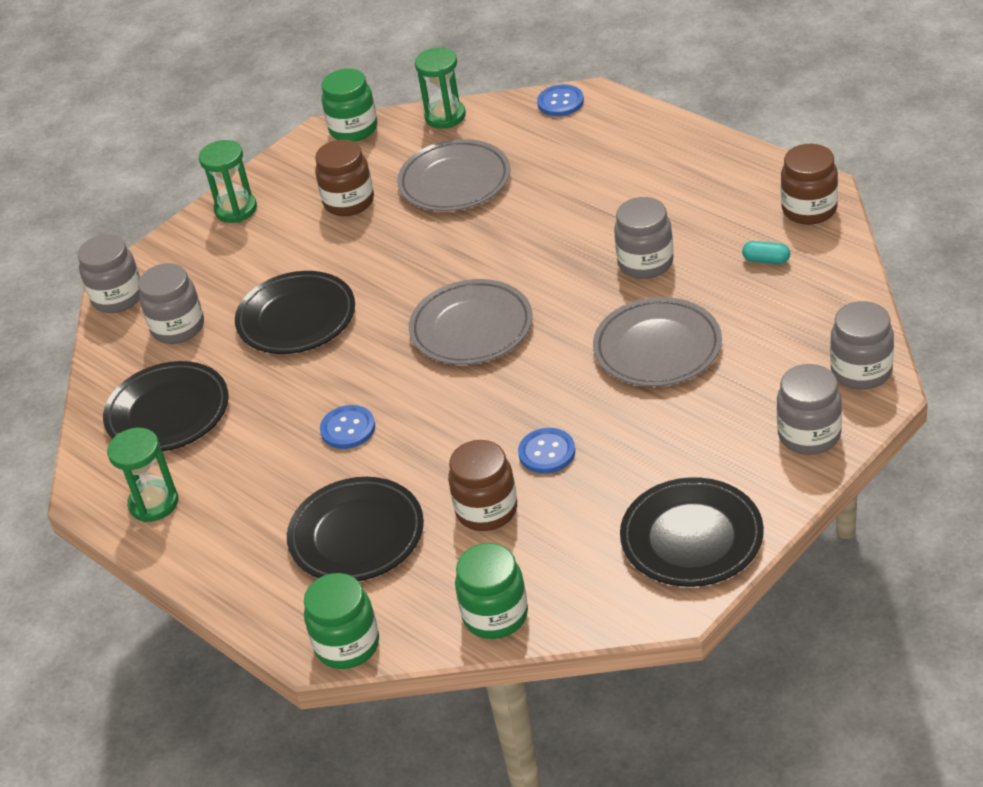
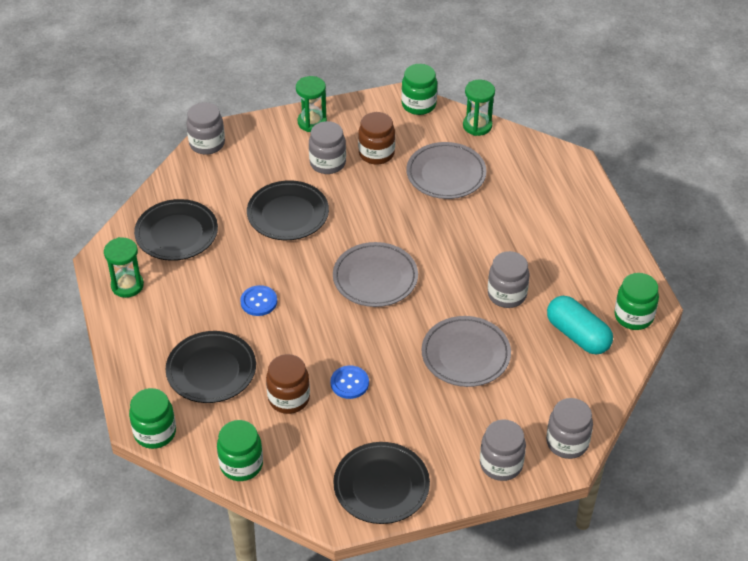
camera: 25 degrees right, 5 degrees up
grey jar [138,263,204,344] -> grey jar moved to [309,121,346,174]
blue button [537,84,584,116] -> none
turquoise capsule [742,241,790,264] -> turquoise capsule [547,296,613,355], size x2.24
brown jar [781,144,838,225] -> green jar [614,273,659,330]

